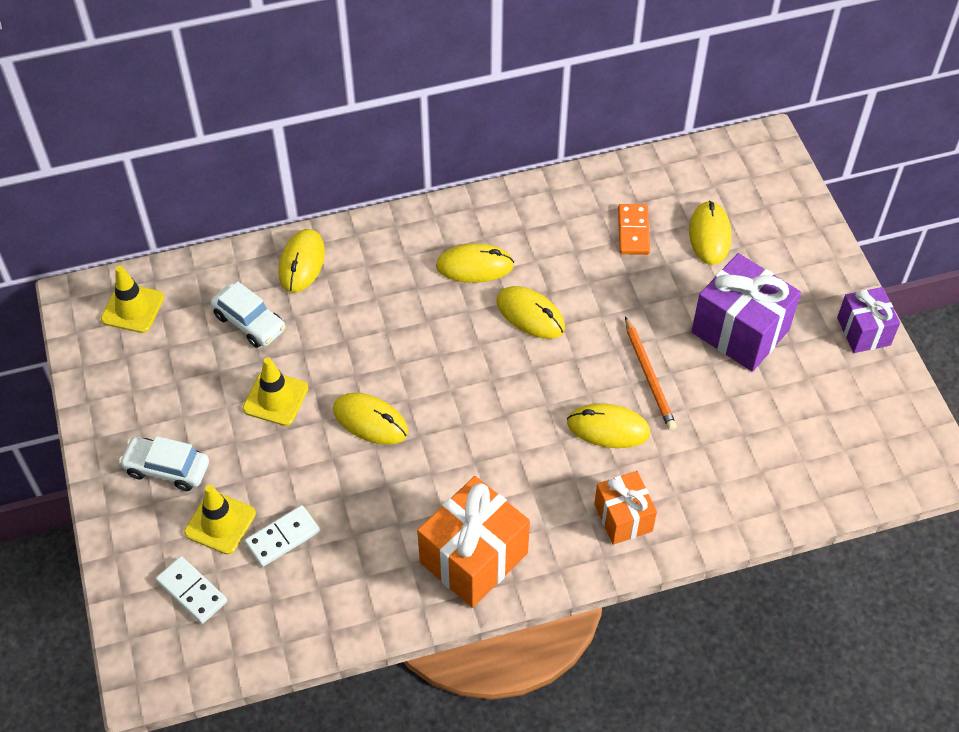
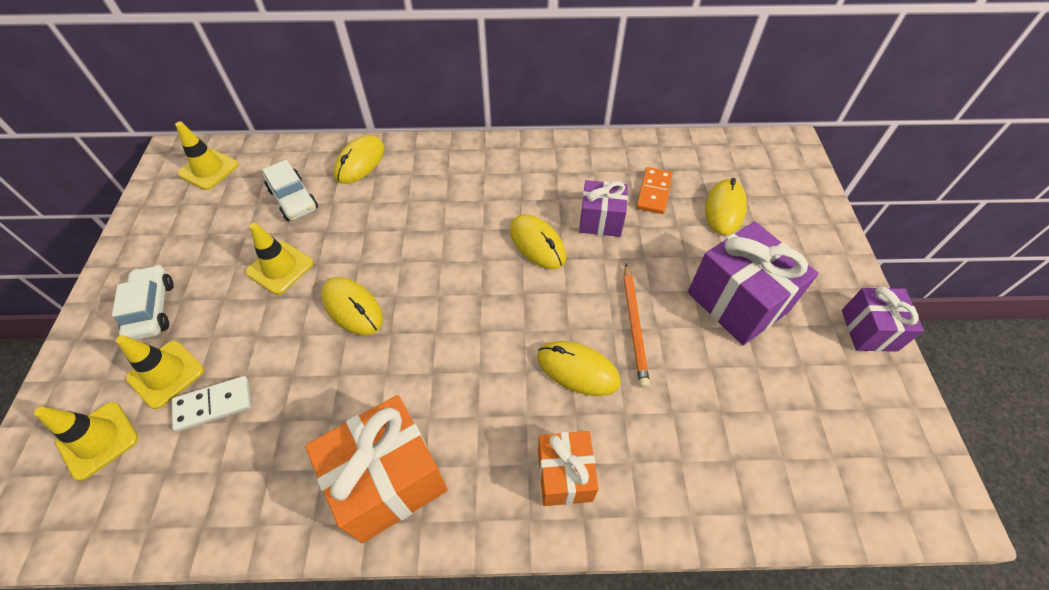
camera: 15 degrees right, 0 degrees up
white car [119,436,209,491] -> white car turned 45 degrees clockwise [112,264,174,340]
white domino [156,556,227,624] -> yellow traffic cone [34,402,138,481]
yellow mouse [436,243,514,283] -> none
none -> purple gift [579,180,628,237]

